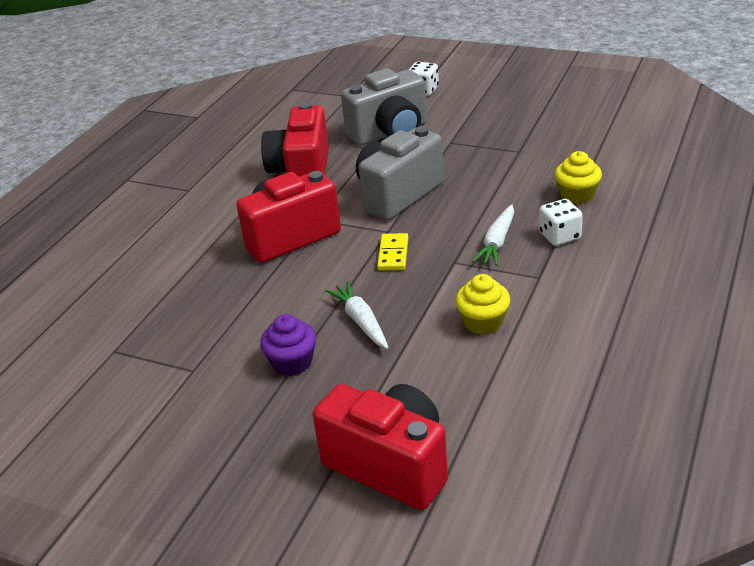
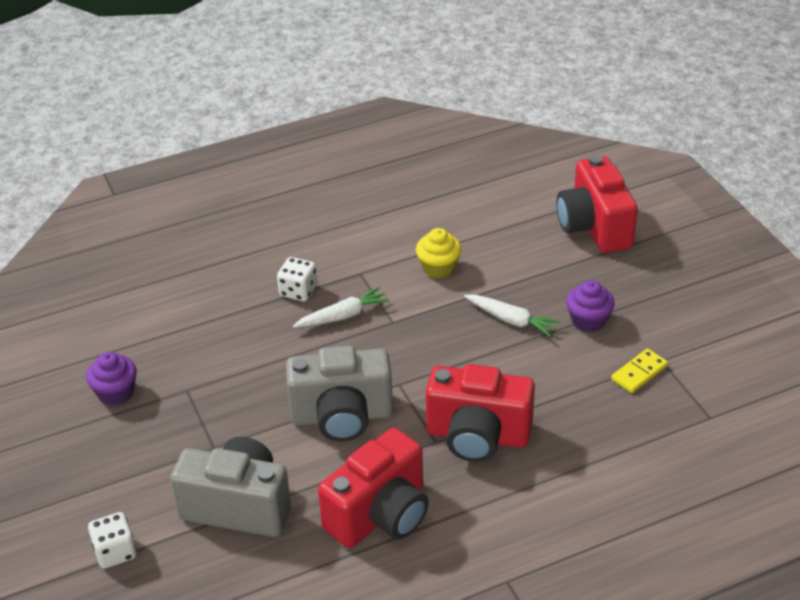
camera: 140 degrees left, 5 degrees up
white carrot [325,281,389,349] -> white carrot turned 75 degrees counterclockwise [464,295,561,337]
yellow domino [377,233,408,270] -> yellow domino moved to [611,349,668,393]
yellow cupcake [555,151,602,204] -> none
none -> purple cupcake [86,352,137,405]

